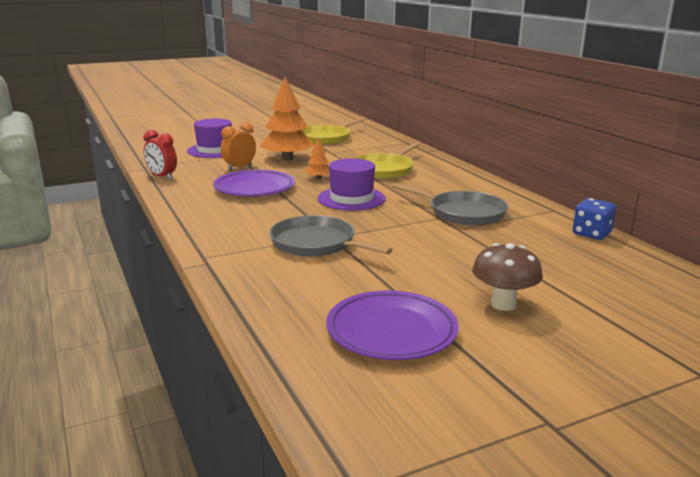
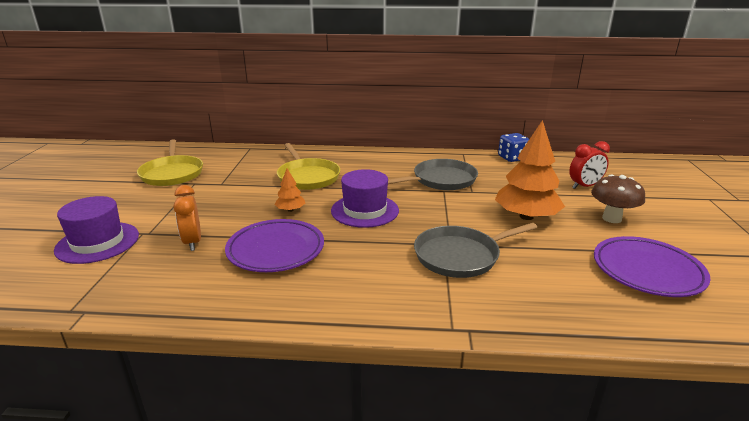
camera: 60 degrees left, 5 degrees up
red clock [143,130,177,180] -> red clock moved to [569,141,610,189]
orange tree [260,77,314,161] -> orange tree moved to [495,120,565,220]

